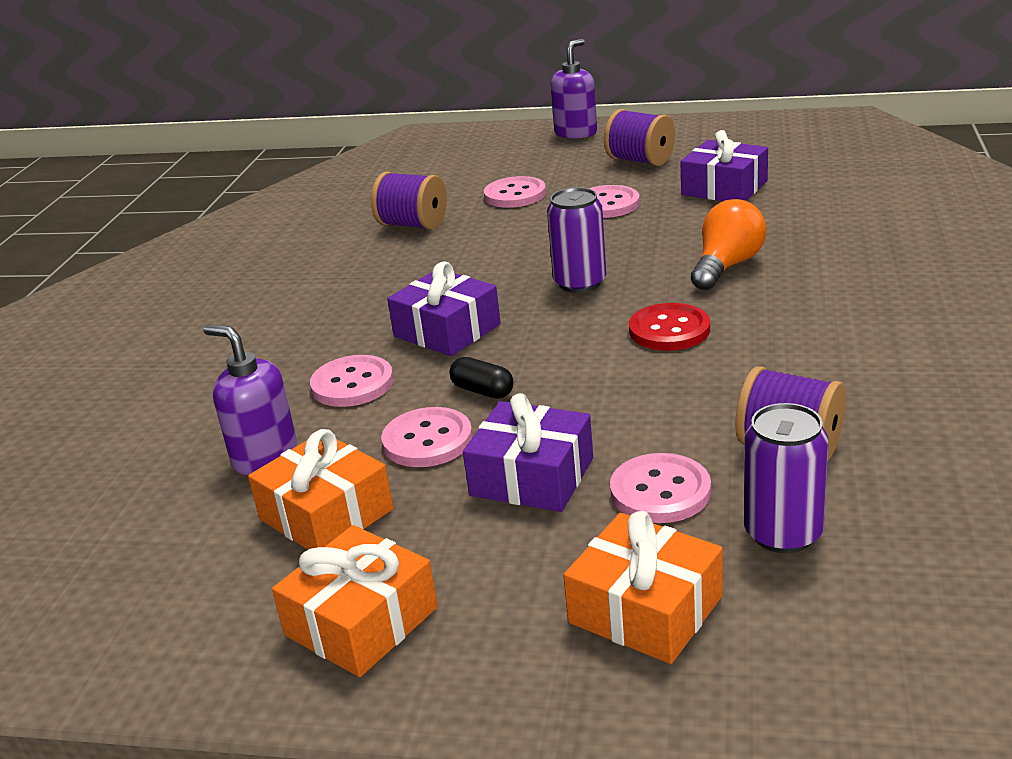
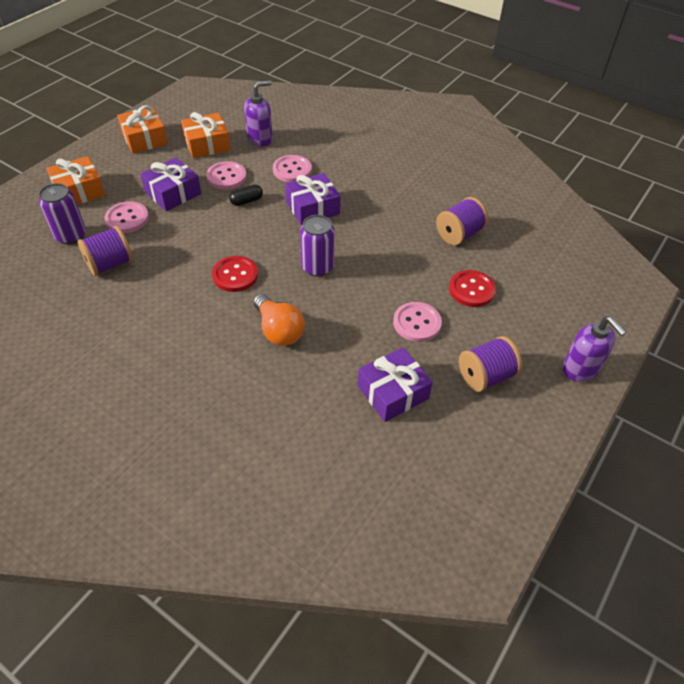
camera: 110 degrees right, 20 degrees up
pink button [484,176,546,208] -> red button [449,270,496,307]

